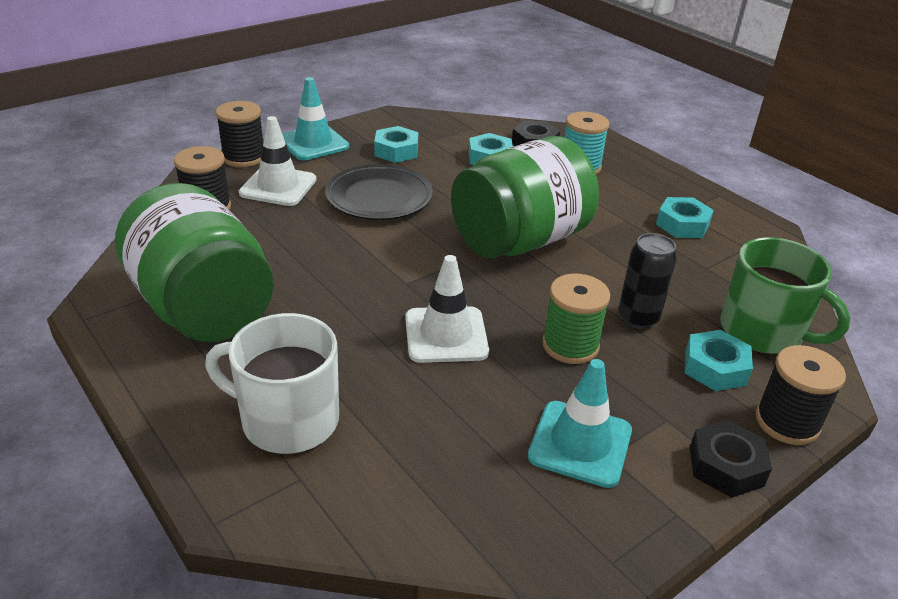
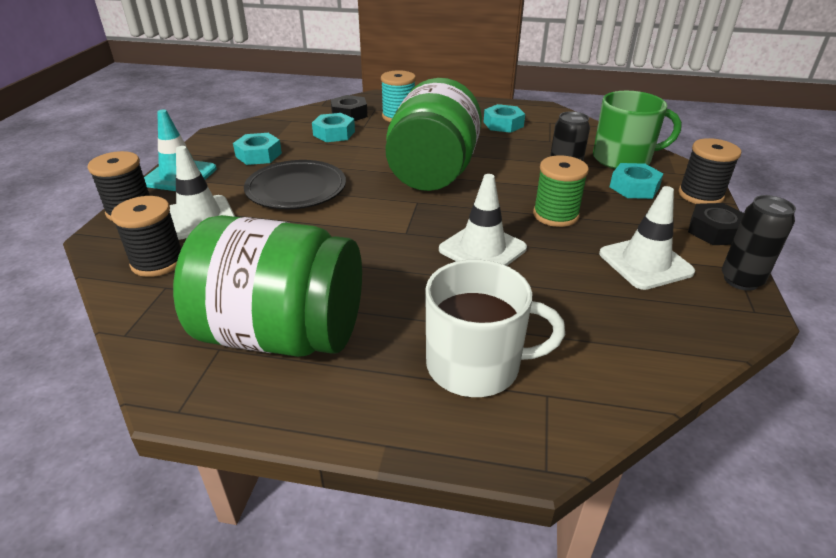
camera: 40 degrees left, 0 degrees up
white mug [205,313,339,454] -> white mug turned 150 degrees counterclockwise [425,259,565,397]
turquoise traffic cone [528,359,632,488] -> white traffic cone [599,186,695,290]
none -> black can [722,195,796,291]

